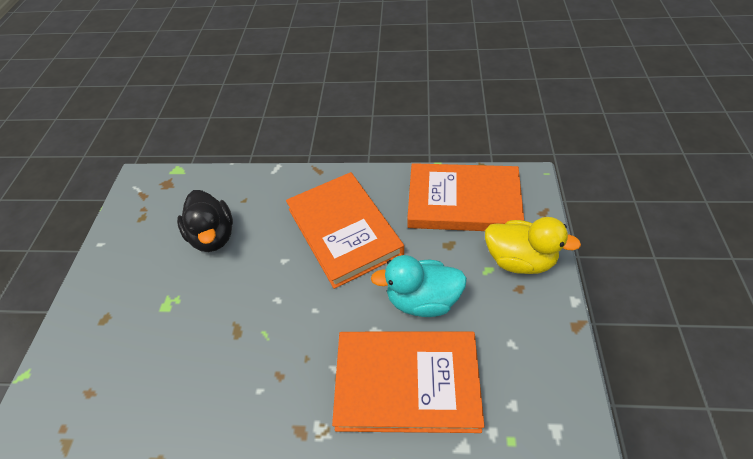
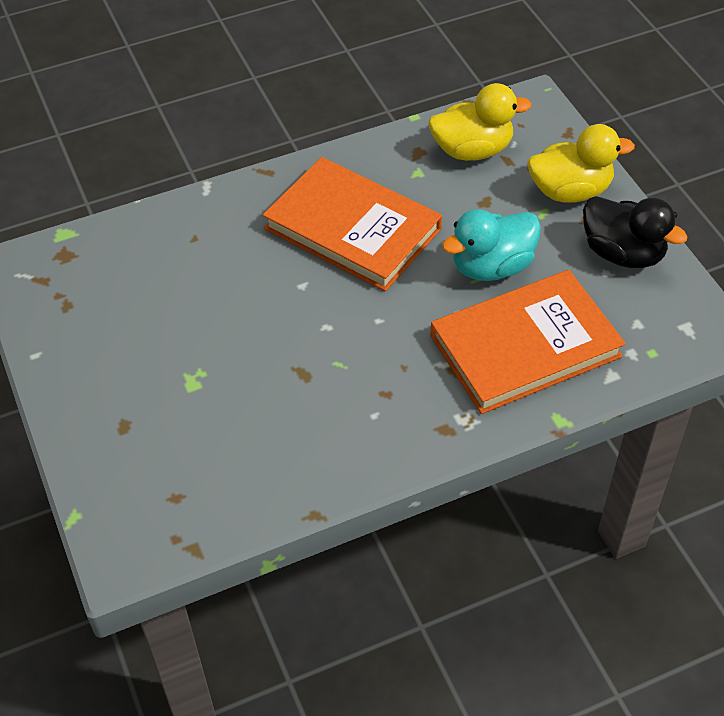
camera: 30 degrees left, 0 degrees up
black duck [177,190,233,252] -> black duck moved to [583,196,688,268]
orange book [407,163,524,231] -> yellow duck [428,83,532,161]

